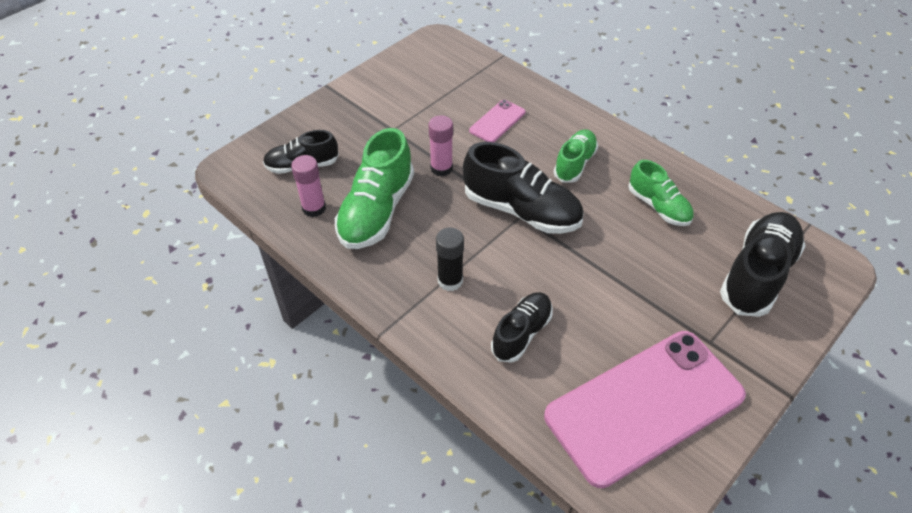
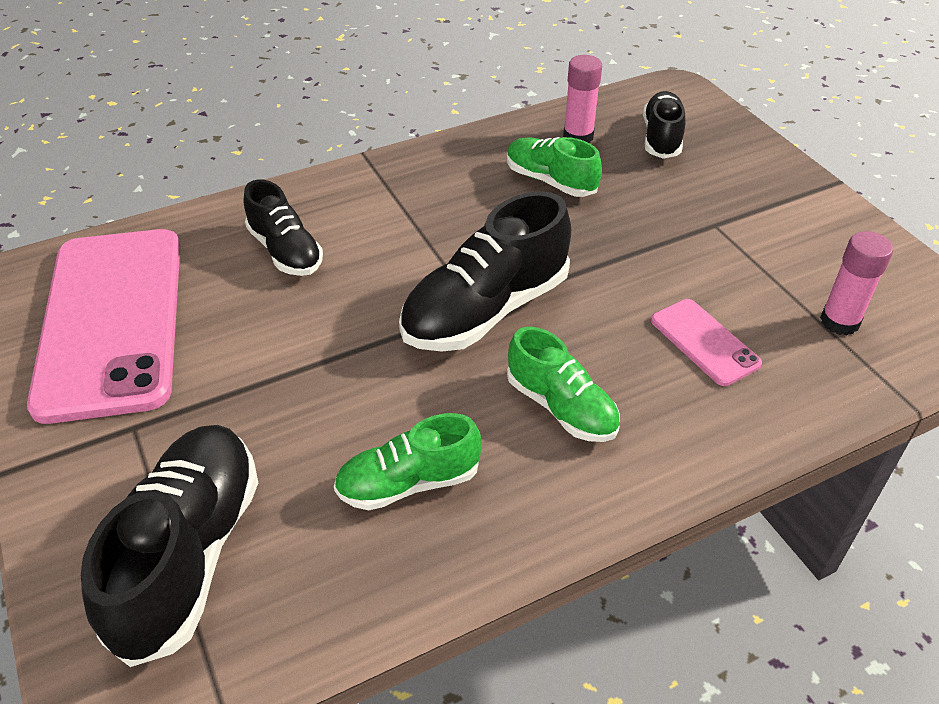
camera: 110 degrees right, 5 degrees down
green shoe [335,128,414,249] -> green shoe [507,137,602,197], size x0.61
pink glue stick [429,115,453,176] -> pink glue stick moved to [820,231,893,336]
black glue stick [436,227,464,291] -> none
black shoe [720,212,805,317] -> black shoe turned 135 degrees counterclockwise [81,425,258,667]

